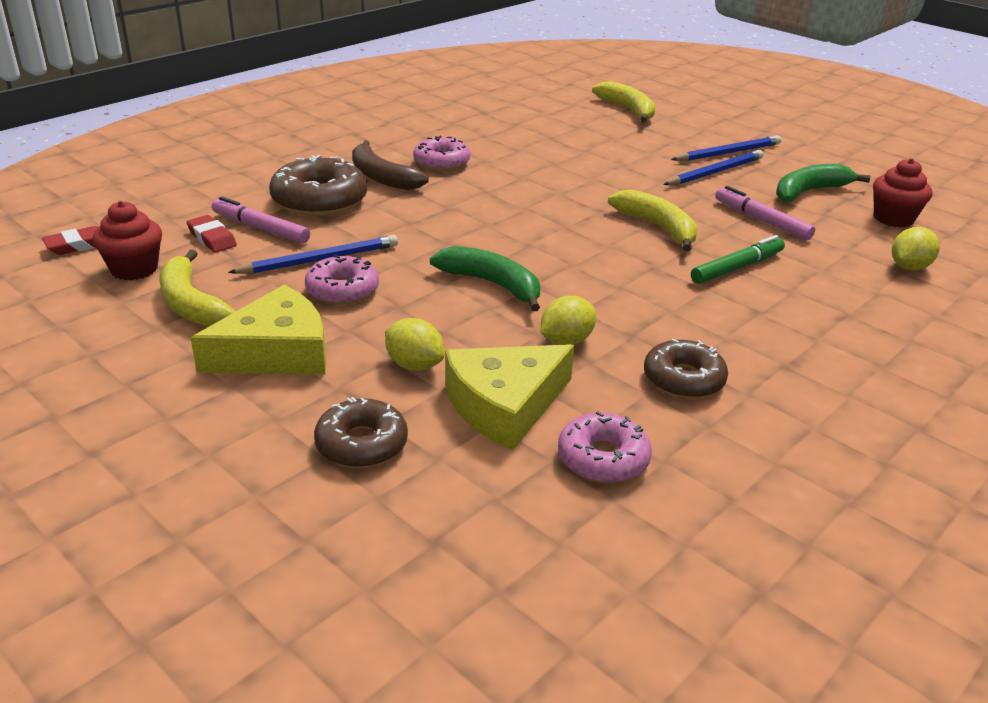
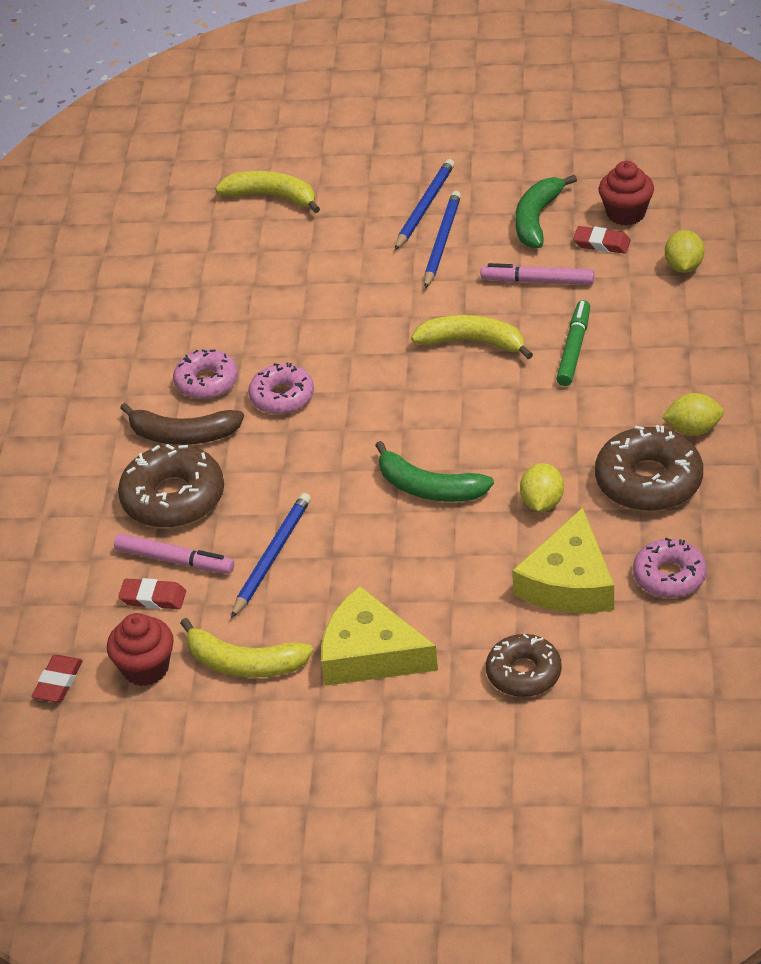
camera: 35 degrees left, 10 degrees up
yellow cheese [191,285,326,375] -> yellow cheese turned 90 degrees counterclockwise [321,586,438,686]
pink marker [212,196,310,243] -> pink marker turned 150 degrees counterclockwise [114,533,234,574]
pink donut [305,255,379,305] -> pink donut moved to [248,363,314,414]
yellow lemon [385,318,445,371] -> yellow lemon moved to [662,393,724,436]
green banana [430,246,540,311] -> green banana turned 150 degrees counterclockwise [375,441,494,502]
brown donut [644,339,728,399] -> brown donut [595,425,703,511], size x1.54
none -> red eraser [573,226,631,254]

